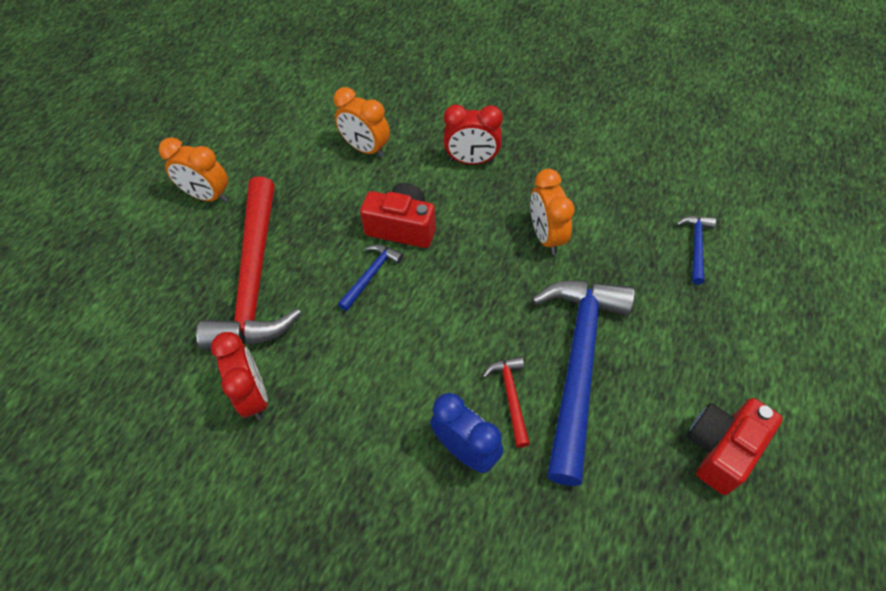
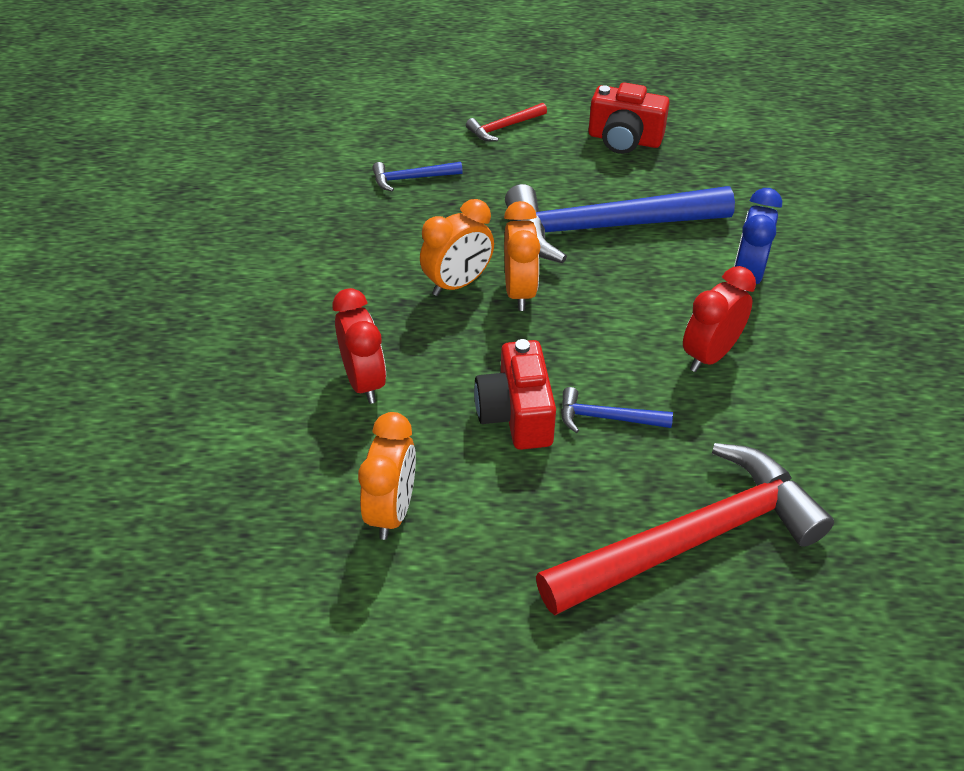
camera: 115 degrees left, 10 degrees down
orange clock [158,137,228,203] -> orange clock moved to [504,201,540,311]
red clock [211,332,268,420] -> red clock moved to [683,266,756,372]
red hammer [483,356,530,448] -> red hammer moved to [466,103,547,141]

